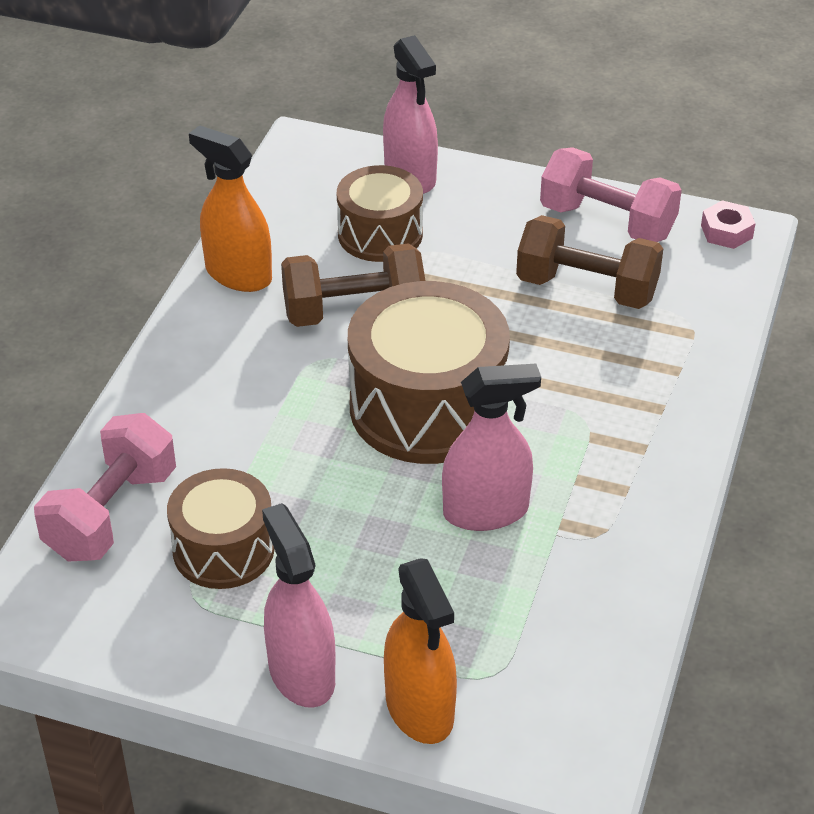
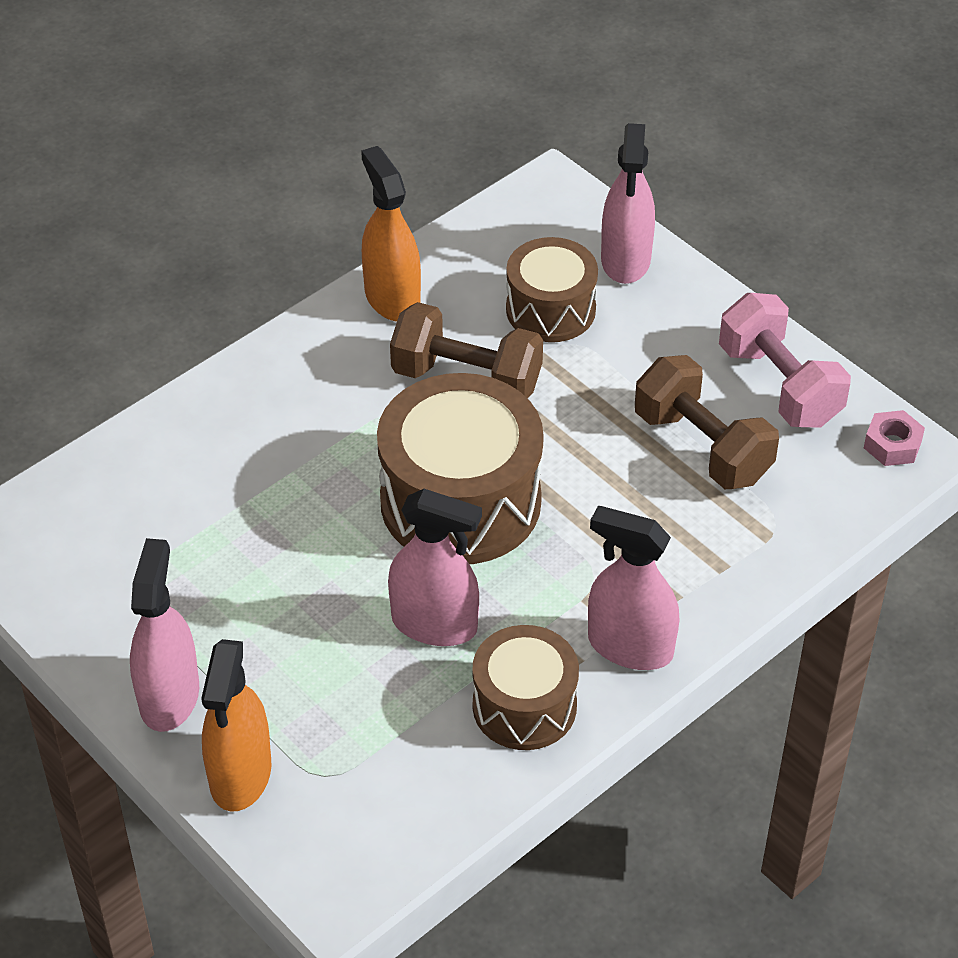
camera: 30 degrees right, 5 degrees up
pink dumbbell [34,413,176,562] -> none
brown drum [167,468,275,589] -> brown drum moved to [472,625,579,750]
none -> pink spray bottle [588,506,680,670]

